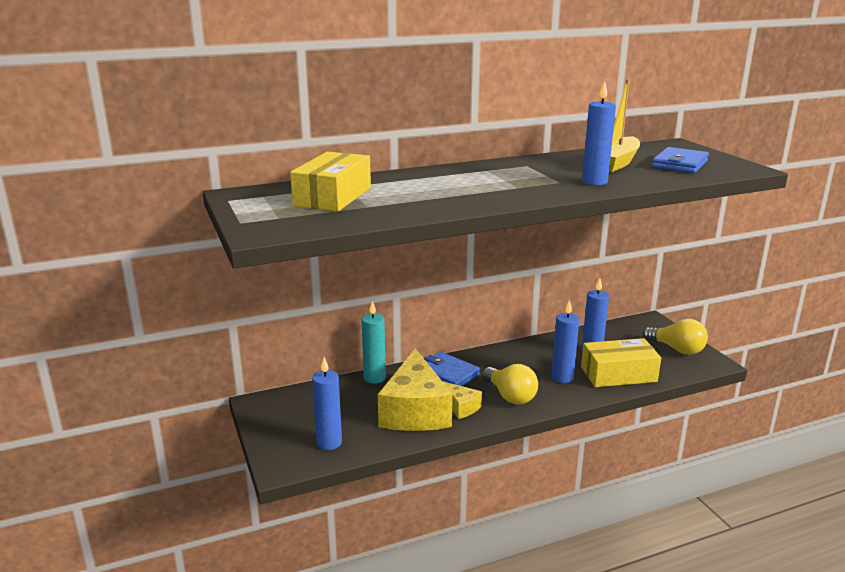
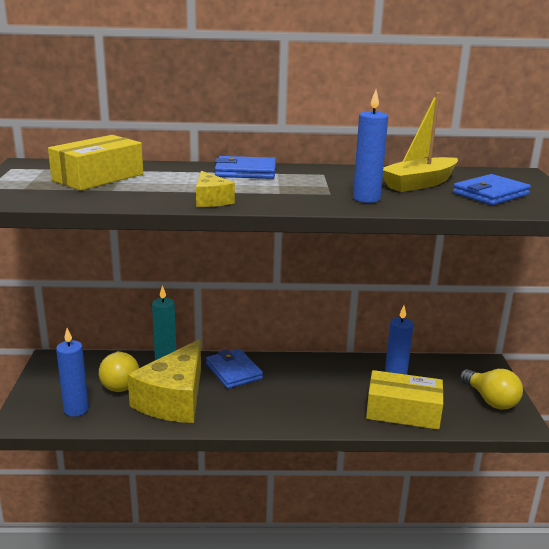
camera: 20 degrees right, 0 degrees up
yellow cheese [442,381,482,419] -> yellow cheese moved to [196,171,235,207]
yellow light bulb [482,364,538,404] -> yellow light bulb moved to [99,351,139,392]
blue candle [551,300,579,383] -> none
none -> blue wallet [215,156,276,179]

